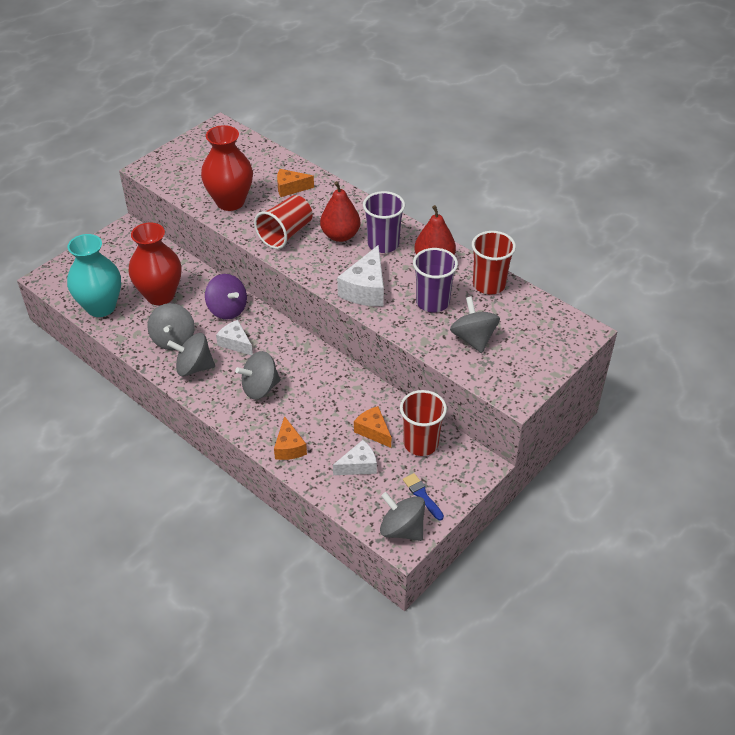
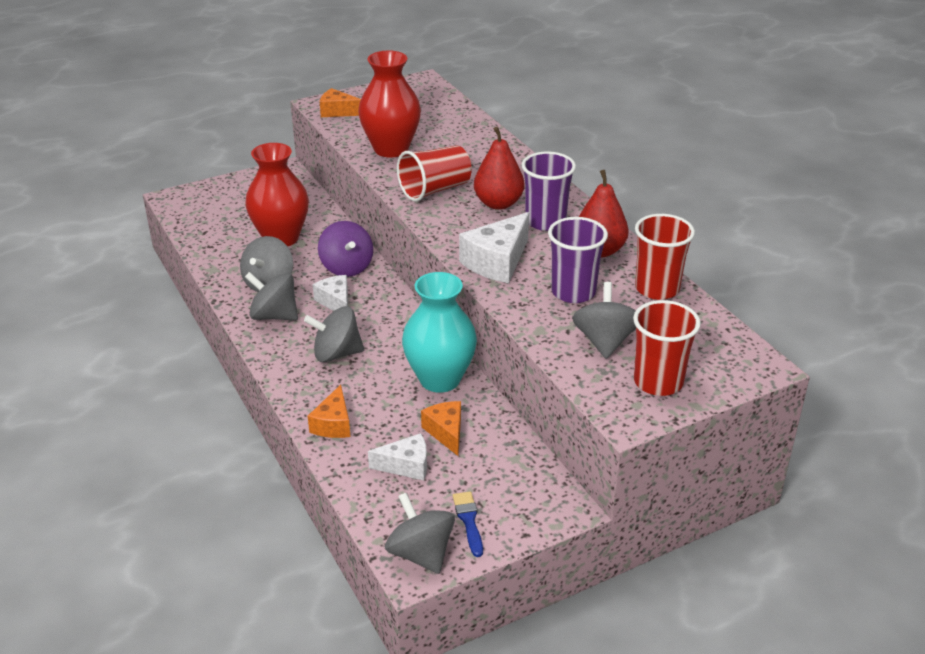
camera: 20 degrees right, 10 degrees down
turquoise vase [67,234,121,317] -> turquoise vase moved to [402,272,477,393]
orange cheese [277,169,314,197] -> orange cheese moved to [320,88,361,117]
red cup [400,390,447,456] -> red cup moved to [633,300,701,396]

